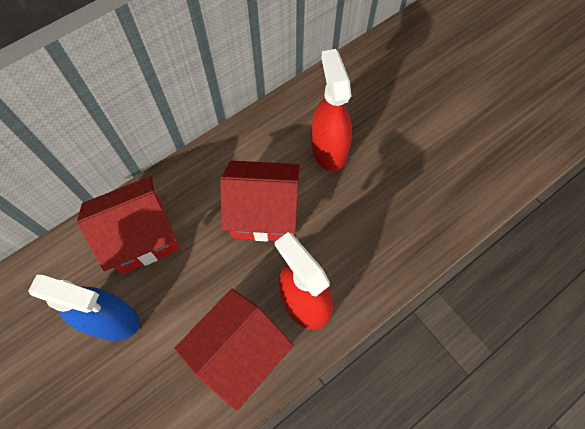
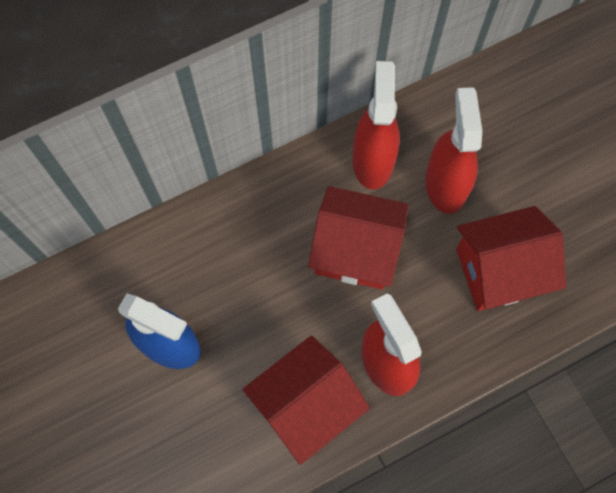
camera: 10 degrees right, 5 degrees up
red house [77,176,179,274] -> red house moved to [456,206,566,311]
none -> red spray bottle [353,61,400,190]

